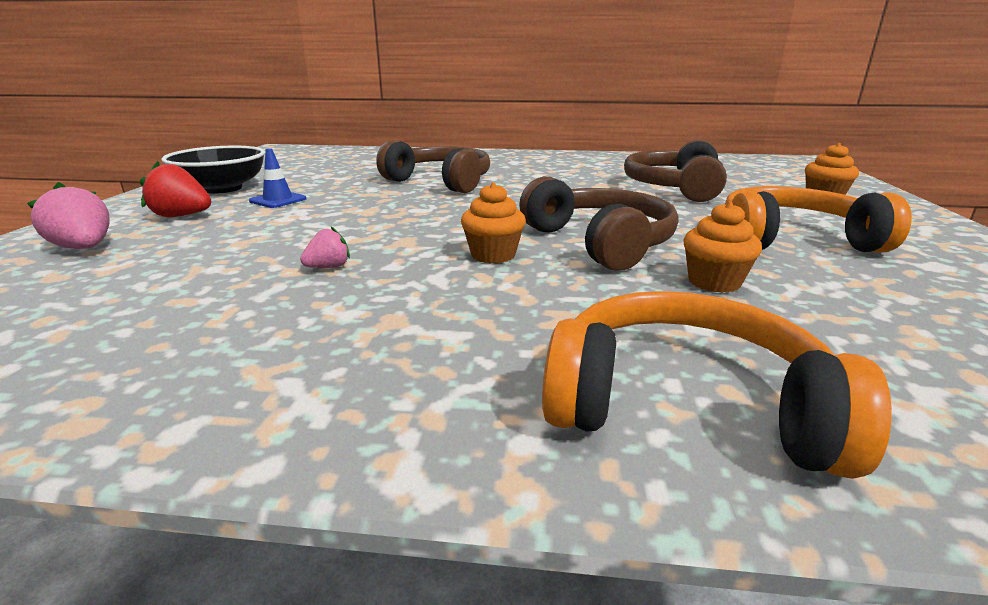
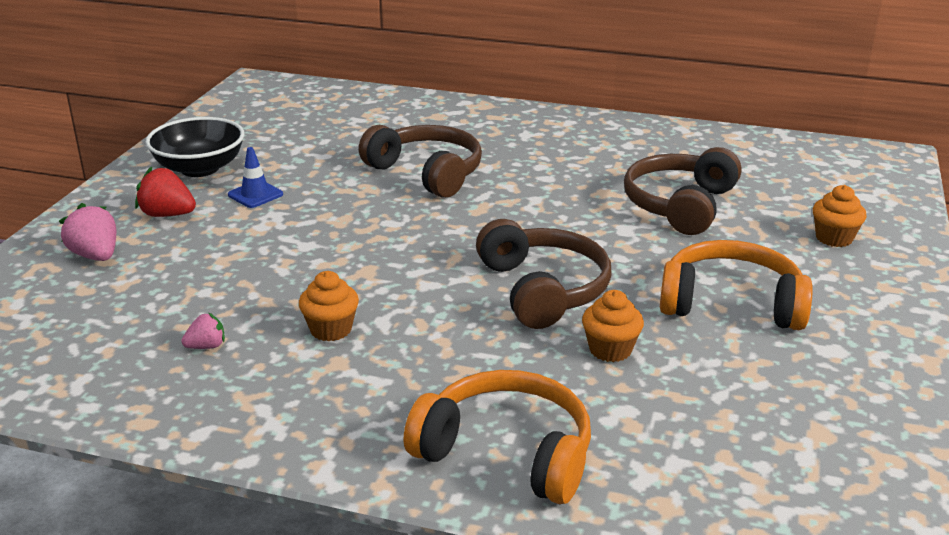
camera: 10 degrees right, 5 degrees up
pink strawberry [300,227,350,268] -> pink strawberry moved to [181,312,225,349]
orange cupcake [461,182,526,263] -> orange cupcake moved to [299,271,359,342]

